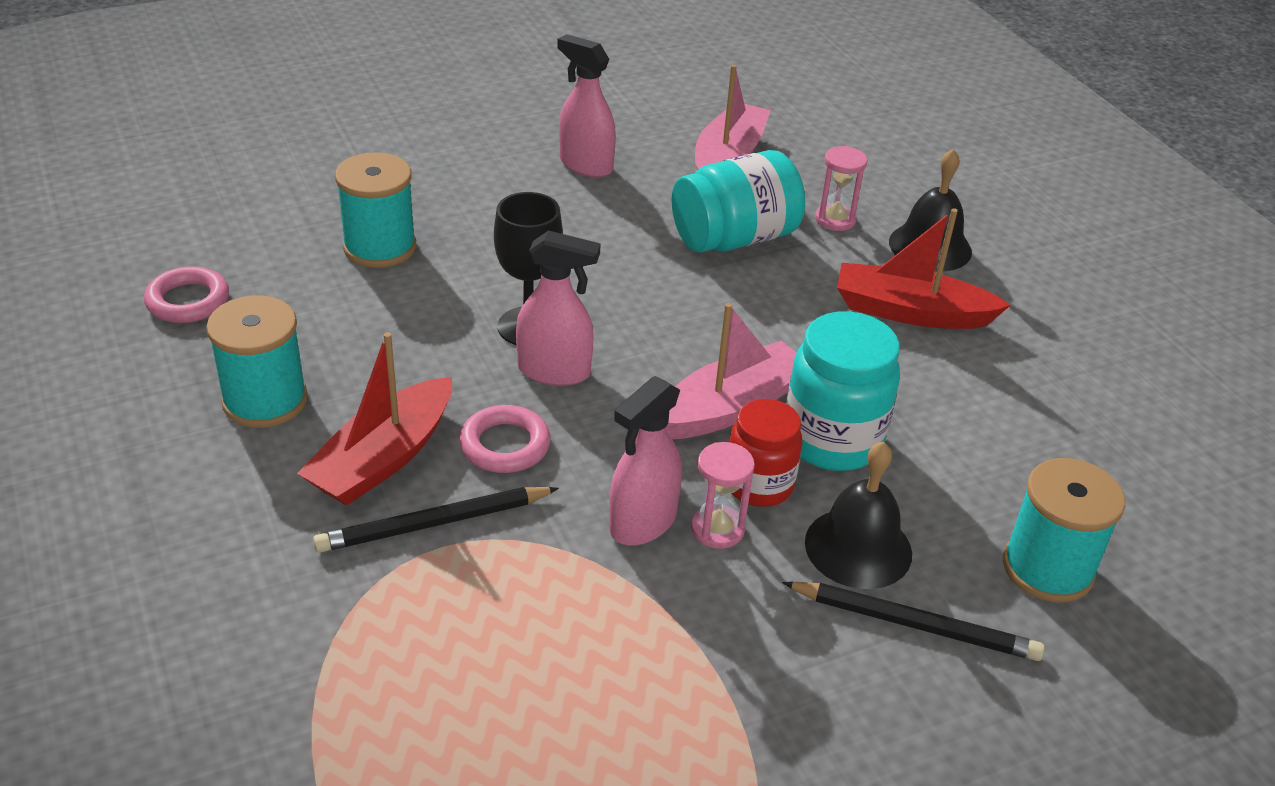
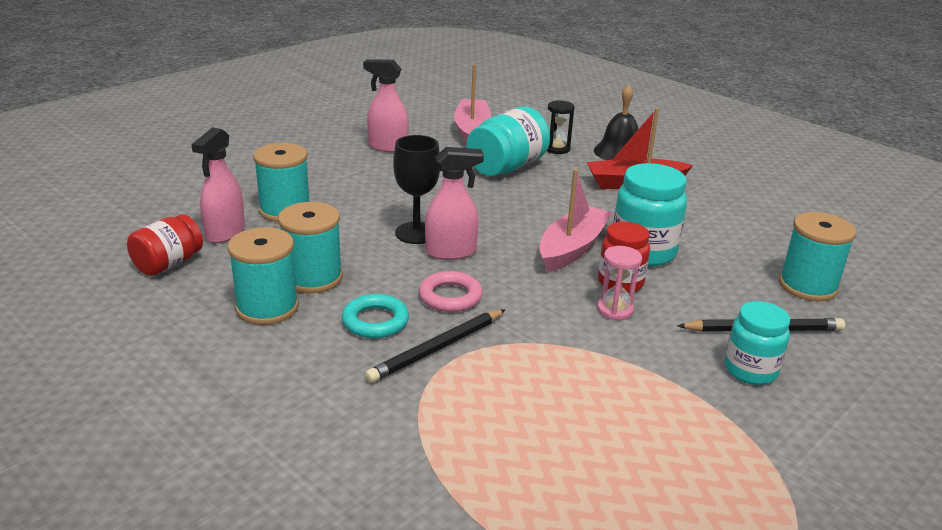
camera: 20 degrees left, 10 degrees down
pink ring [144,266,229,323] -> red jar [127,214,203,276]
red boat [297,332,452,506] -> turquoise ring [342,294,409,338]
pink spray bottle [609,376,682,546] -> pink spray bottle moved to [192,127,245,243]
black bell [805,441,912,589] -> none
pink hourglass [815,146,867,231] -> black hourglass [547,100,575,154]
none -> turquoise spool [278,202,343,293]
none -> turquoise jar [725,301,790,385]

